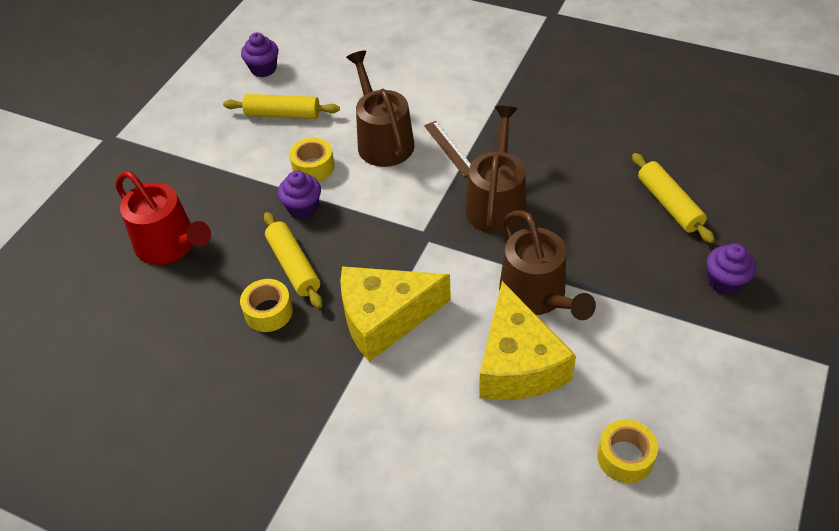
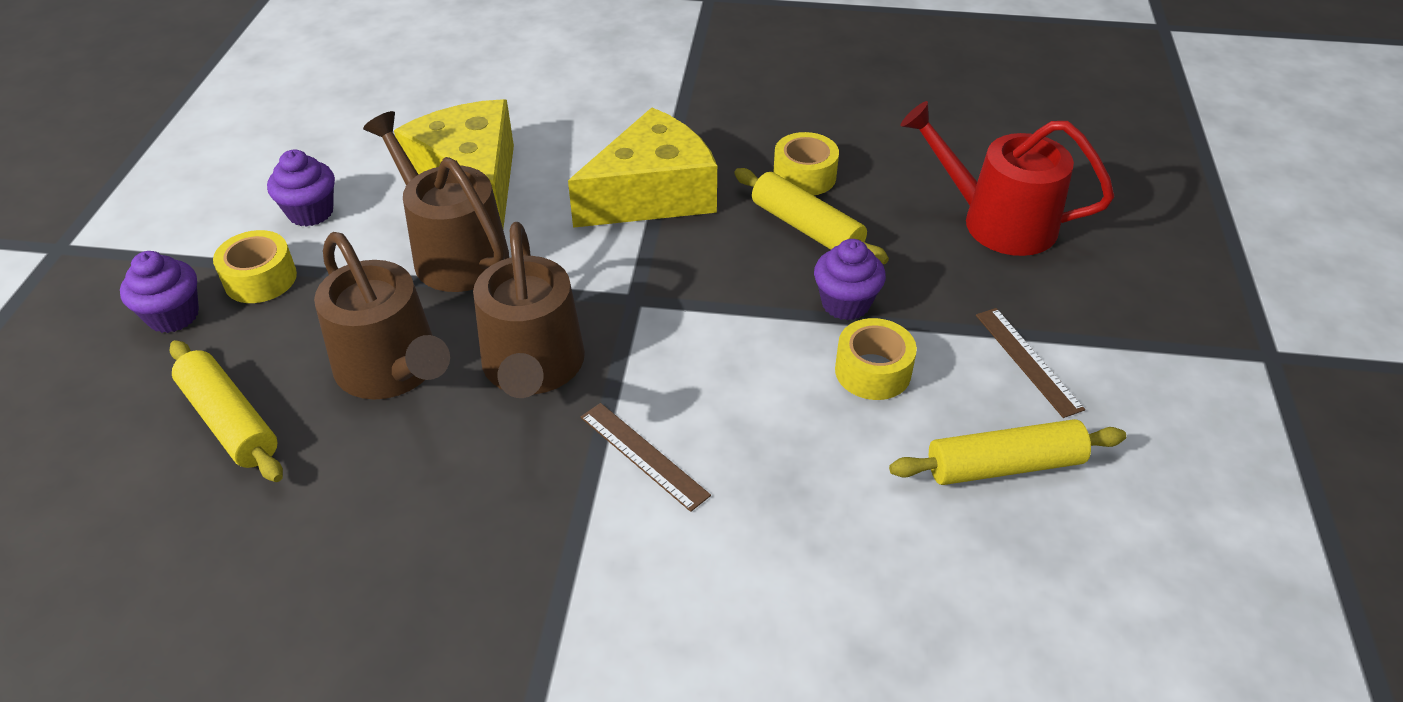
camera: 160 degrees right, 5 degrees down
purple cupcake [241,33,278,77] -> purple cupcake moved to [267,149,335,227]
brown watering can [346,50,414,167] -> brown watering can moved to [314,232,450,400]
yellow tape [597,419,658,483] -> yellow tape moved to [213,230,297,303]
none -> brown ruler [976,308,1085,418]

